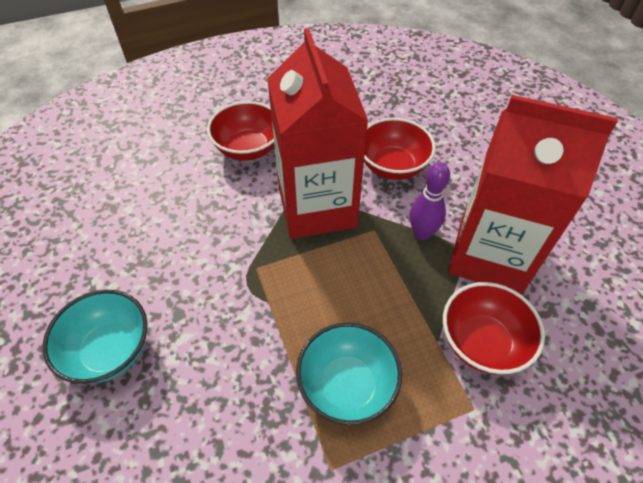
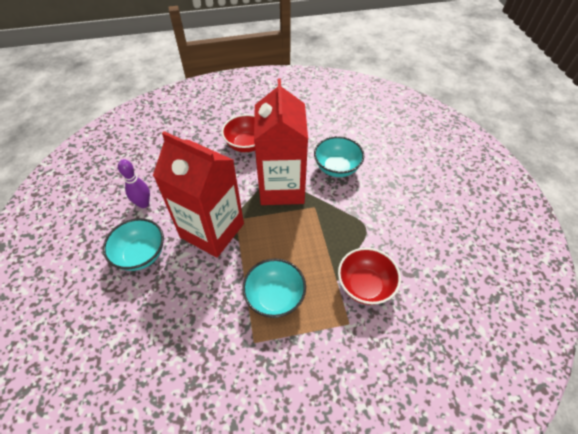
camera: 10 degrees right, 0 degrees up
red bowl [364,118,436,180] -> turquoise bowl [314,136,364,177]
purple bowling pin [410,162,450,240] -> purple bowling pin moved to [118,159,150,208]
red carton [448,95,618,295] -> red carton moved to [153,131,244,258]

